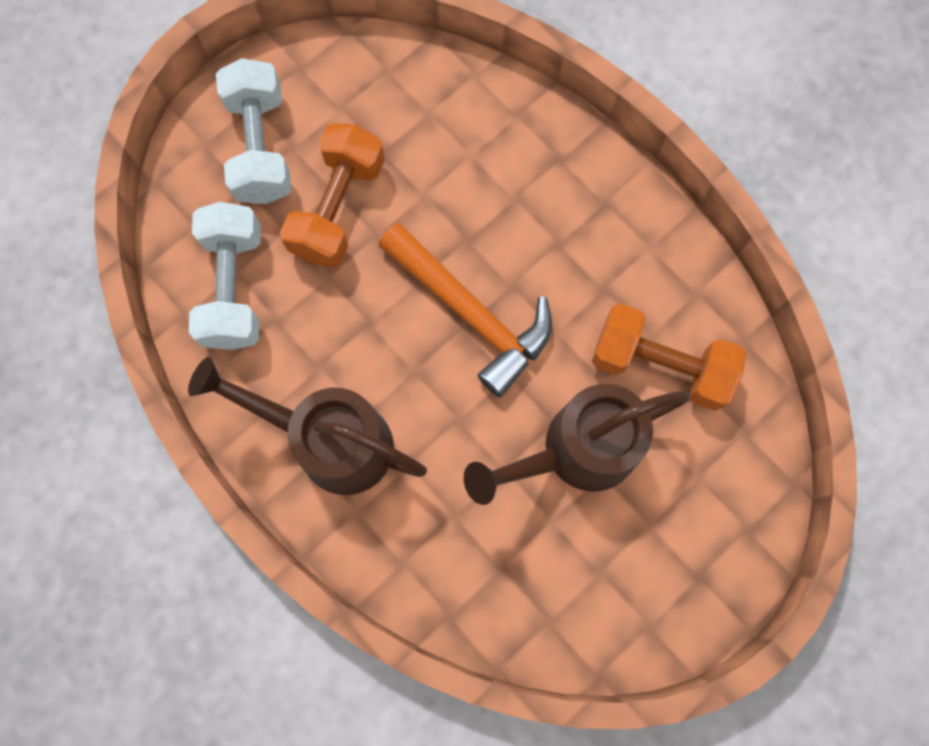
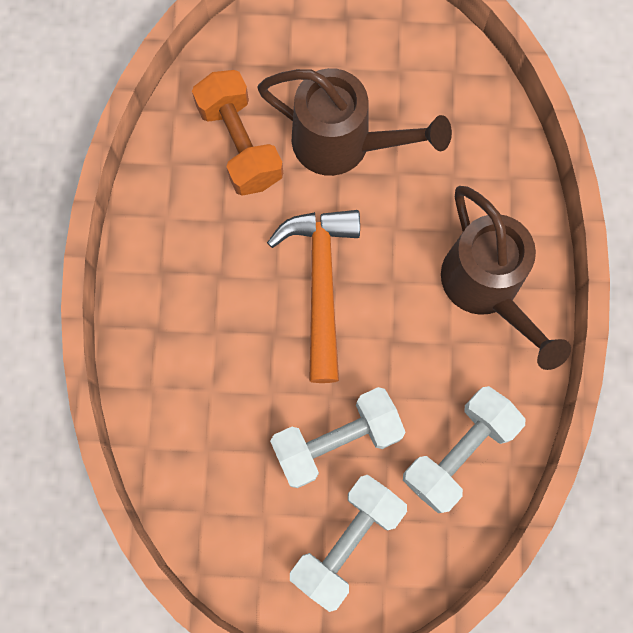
camera: 135 degrees left, 0 degrees up
orange dumbbell [280,123,385,268] -> white dumbbell [270,387,406,488]

